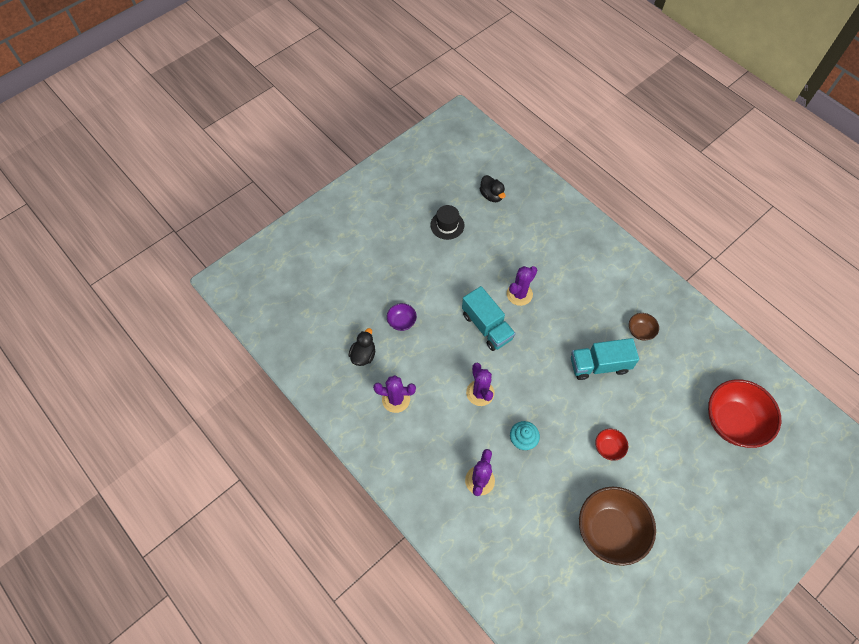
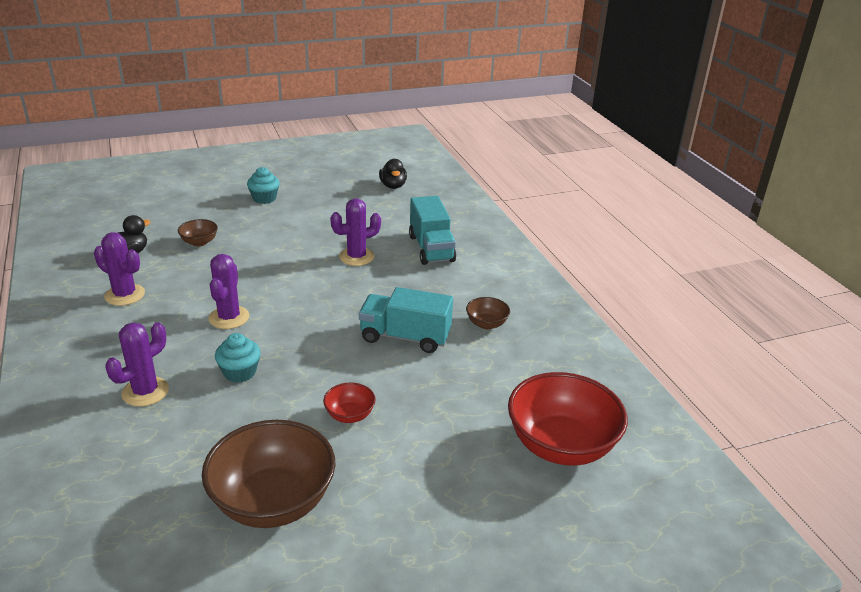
camera: 20 degrees right, 30 degrees down
purple bowl [387,303,417,331] -> brown bowl [178,219,218,246]
black hat [430,205,465,240] -> none
turquoise truck [462,286,516,351] -> turquoise truck moved to [409,196,456,265]
none -> turquoise cupcake [247,167,280,204]

